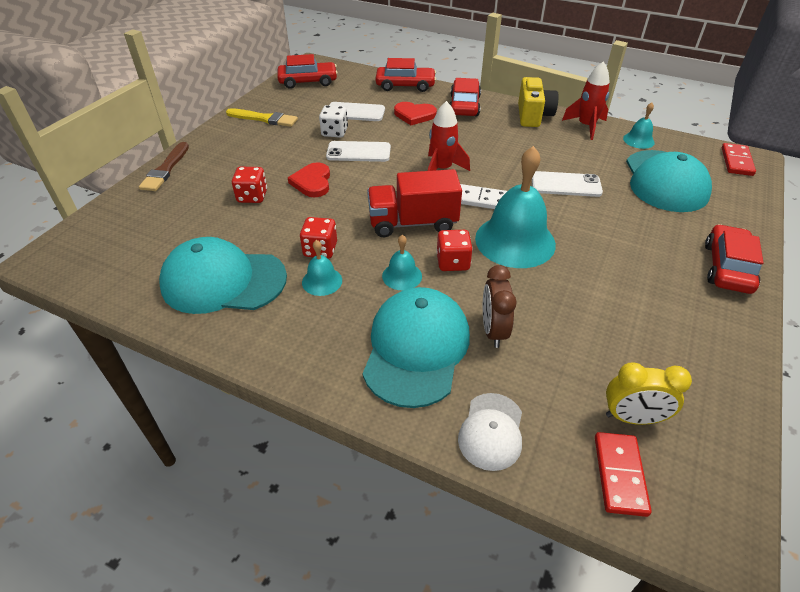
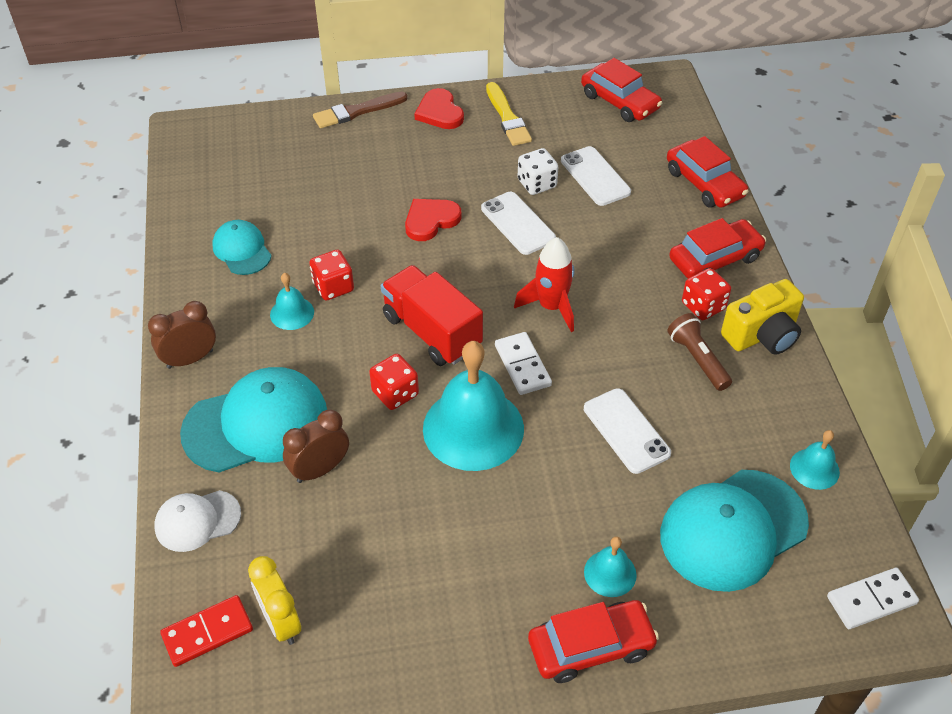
camera: 55 degrees right, 5 degrees up
turquoise cap [159,237,287,314] -> turquoise cap [213,220,272,275], size x0.55
red dice [232,167,267,203] -> red dice moved to [682,268,731,320]
turquoise bell [382,235,422,290] -> turquoise bell moved to [584,536,637,597]
red heart [394,102,437,125] -> red heart moved to [414,88,464,129]
red rocket [562,61,610,140] -> none
red domino [722,143,756,176] -> white domino [827,567,919,629]
none -> brown clock [148,301,216,369]
none -> brown flashlight [667,313,732,391]

